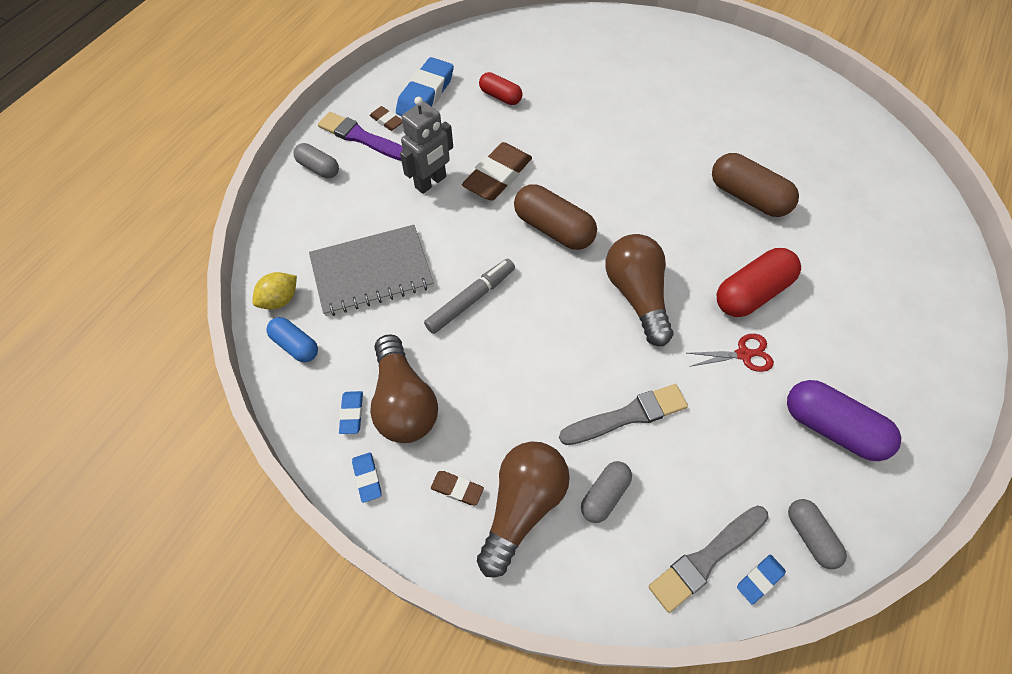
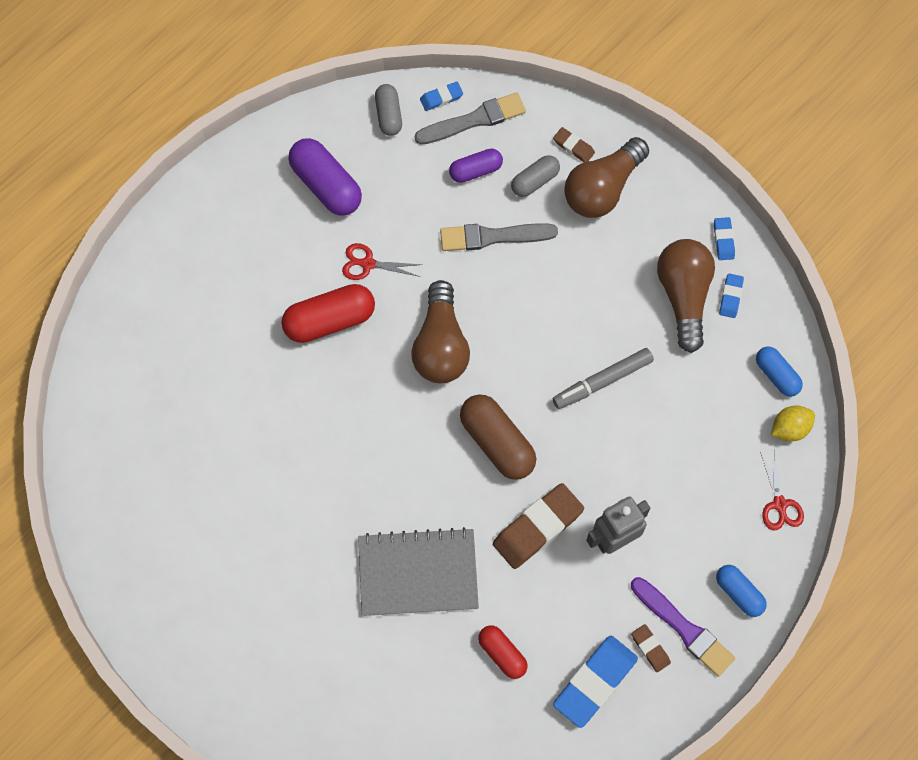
camera: 165 degrees left, 10 degrees up
grey capsule [294,143,339,178] -> blue capsule [716,565,767,617]
grey notebook [309,225,434,316] -> grey notebook moved to [358,527,479,616]
brown eraser [431,471,484,505] -> brown eraser moved to [553,127,595,162]
brown capsule [712,153,799,217] -> none
none -> purple capsule [449,149,503,183]
none -> red scissors [760,451,804,531]

